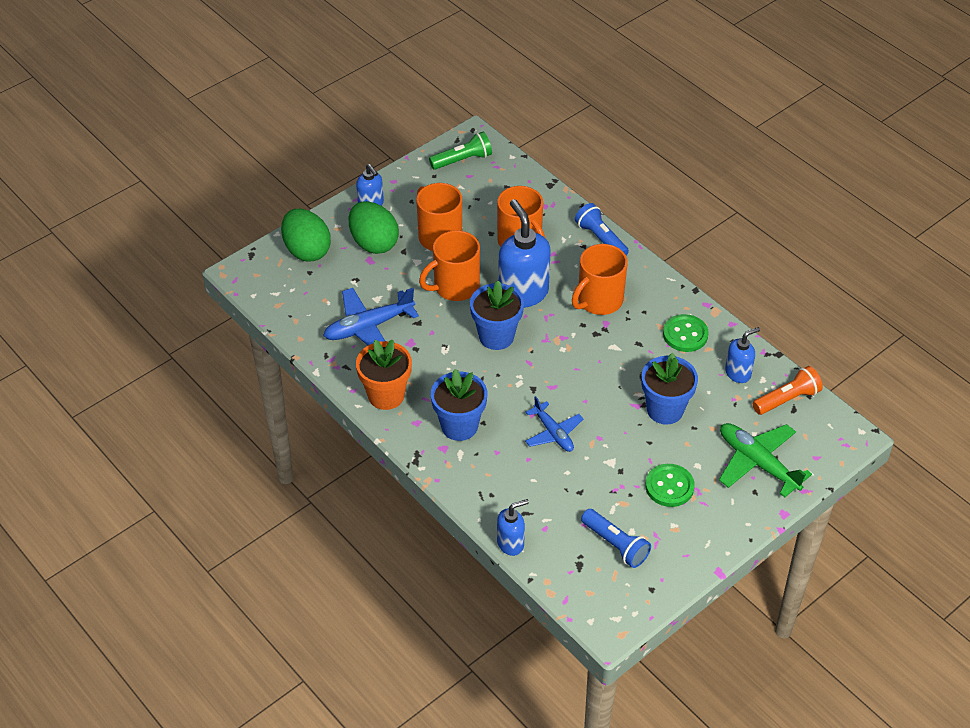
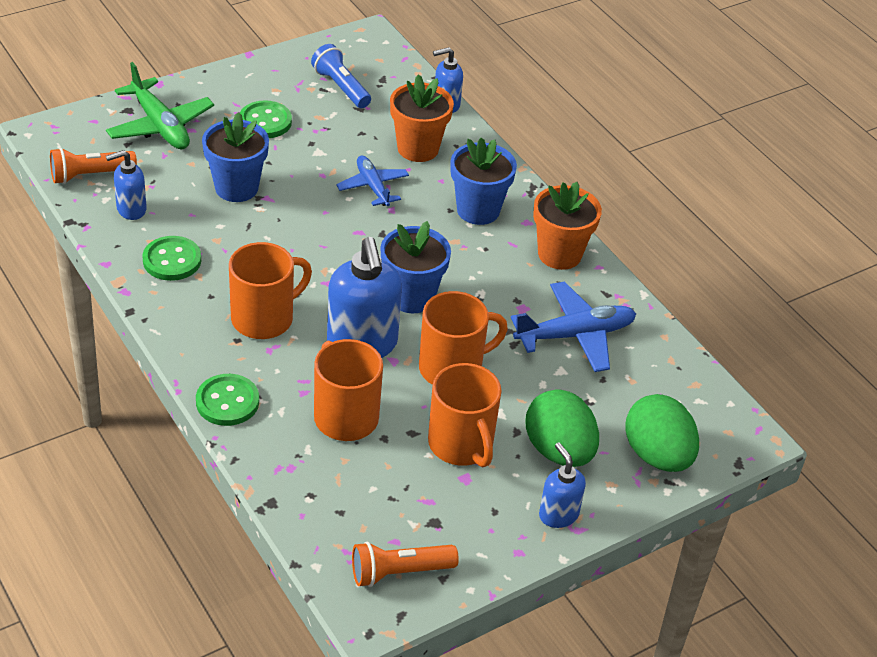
camera: 175 degrees left, 5 degrees down
green flashlight [429,131,492,170] -> orange flashlight [352,542,459,587]
blue flashlight [575,203,629,255] -> green button [196,374,259,426]
none -> orange flower pot [390,74,454,162]

